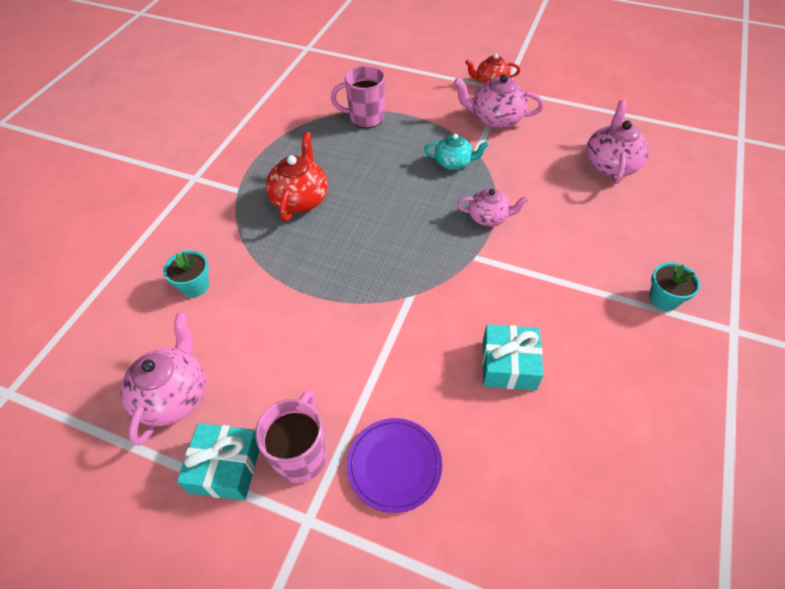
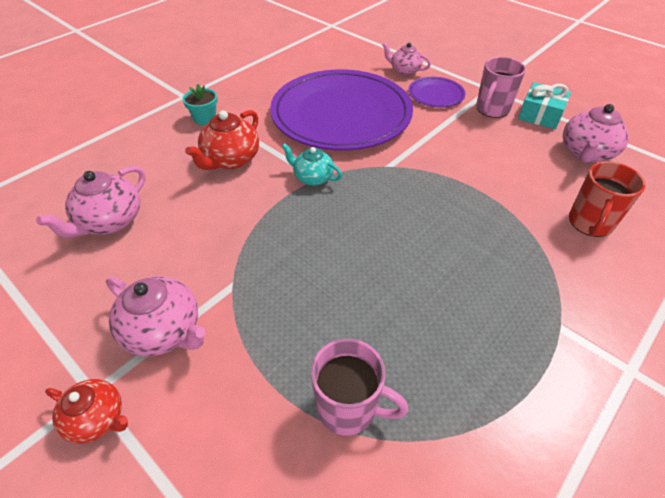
camera: 160 degrees left, 5 degrees down
turquoise flower pot [163,250,209,297] -> red mug [569,161,646,237]
red teapot [266,132,328,221] -> red teapot moved to [185,110,259,170]
turquoise teapot [424,134,489,170] -> turquoise teapot moved to [281,143,342,186]
pink teapot [457,188,529,226] -> pink teapot moved to [382,43,431,76]
turquoise gift [482,325,543,391] -> purple plate [270,69,413,151]

